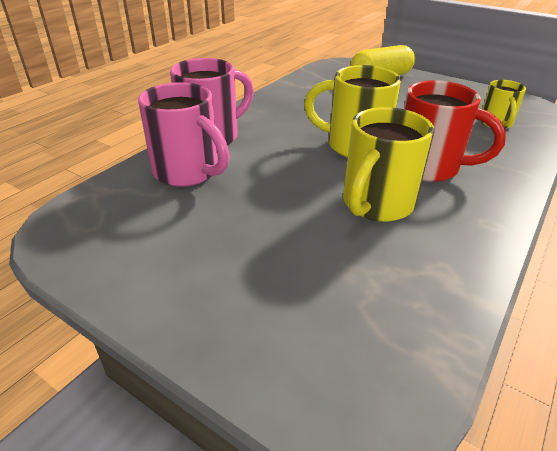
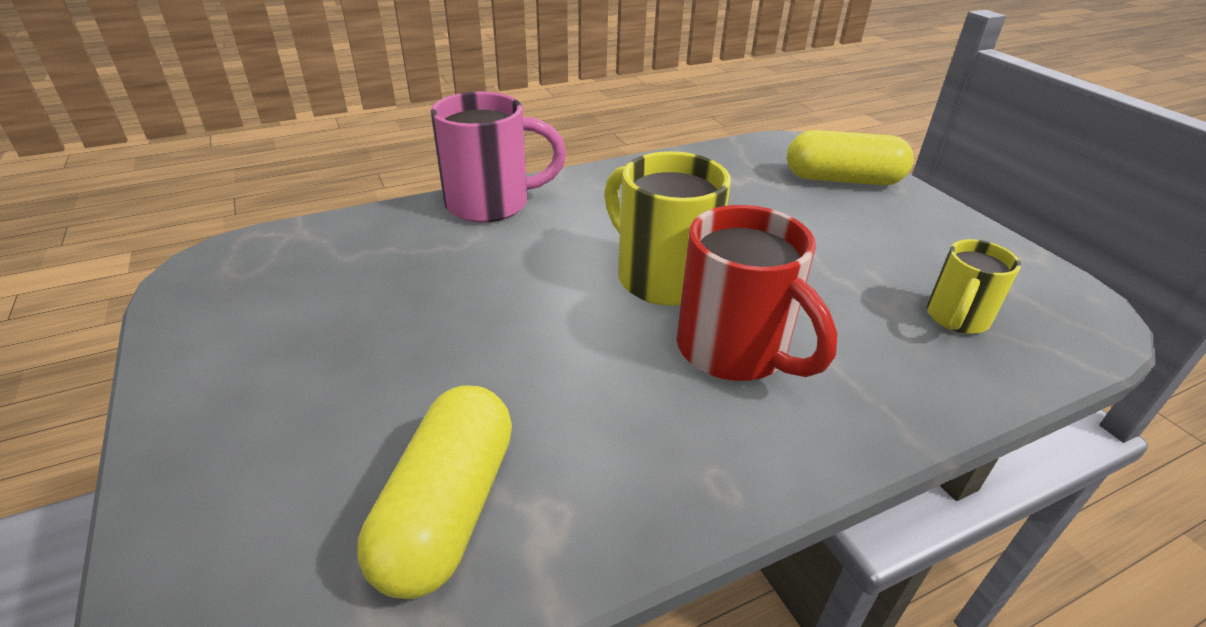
camera: 30 degrees right, 0 degrees up
pink mug [138,82,230,187] -> none
yellow mug [343,107,434,222] -> none
none -> yellow capsule [357,385,512,599]

